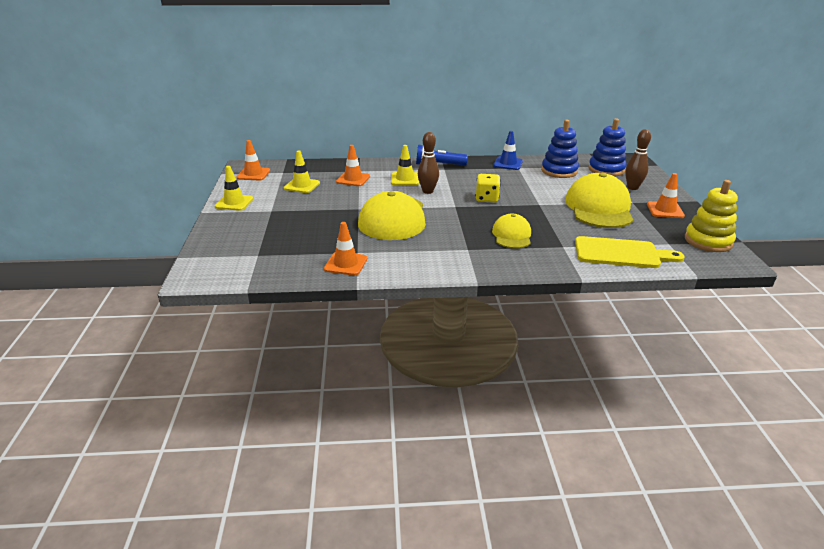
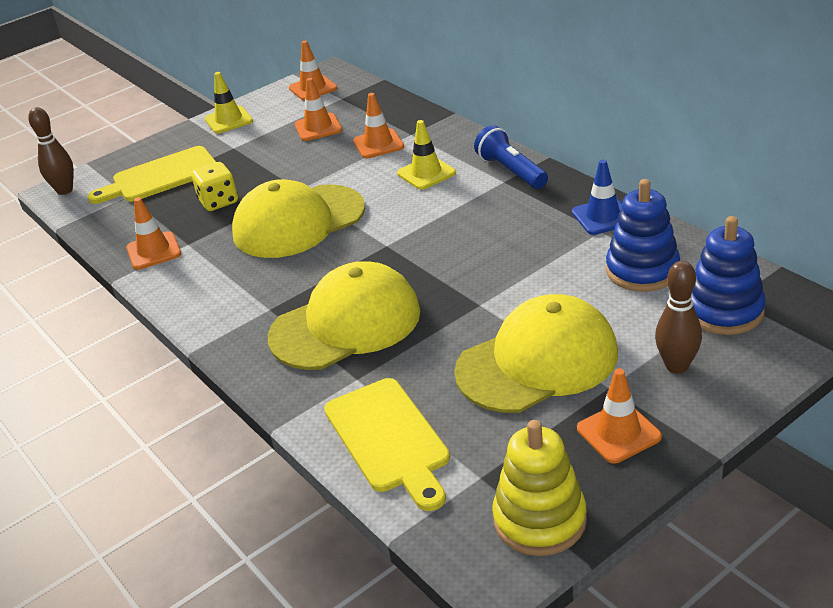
camera: 60 degrees right, 5 degrees up
yellow traffic cone [284,150,320,193] -> orange traffic cone [295,78,342,141]
brown bowling pin [418,132,439,194] -> brown bowling pin moved to [28,107,74,195]
yellow dice [475,174,500,202] -> yellow dice moved to [191,162,238,211]
yellow cap [492,213,531,249] -> yellow cap [268,261,420,370], size x1.79
none -> yellow cutting board [87,146,216,204]

